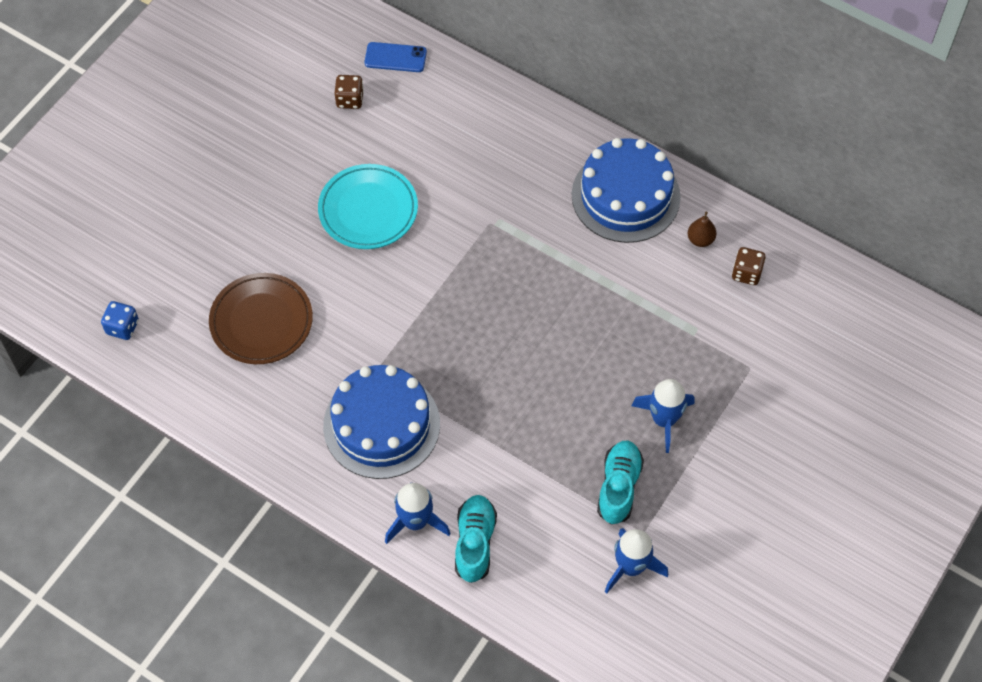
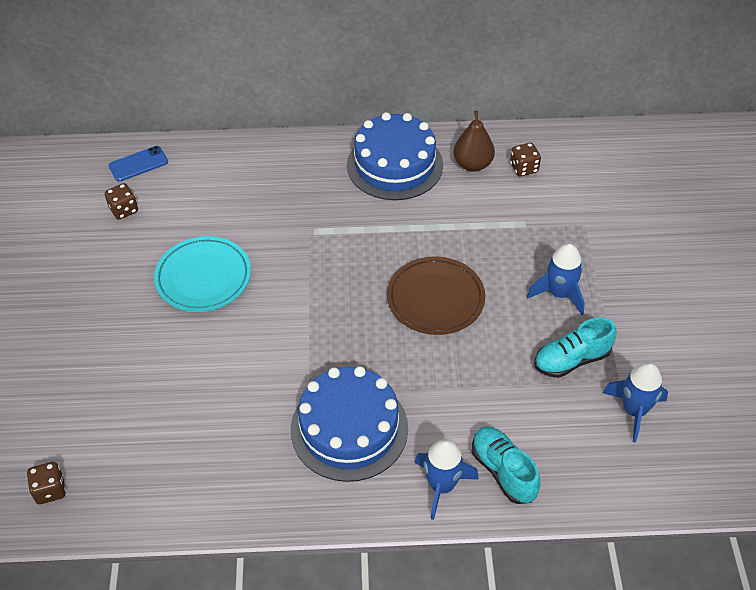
camera: 35 degrees left, 10 degrees down
blue dice [101,301,139,340] -> brown dice [27,462,66,504]
brown plate [209,273,313,364] -> brown plate moved to [387,257,485,335]
turquoise shoe [597,441,644,525] -> turquoise shoe turned 90 degrees counterclockwise [534,317,617,378]
brown pear [688,211,717,247] -> brown pear [454,111,495,172], size x1.62

